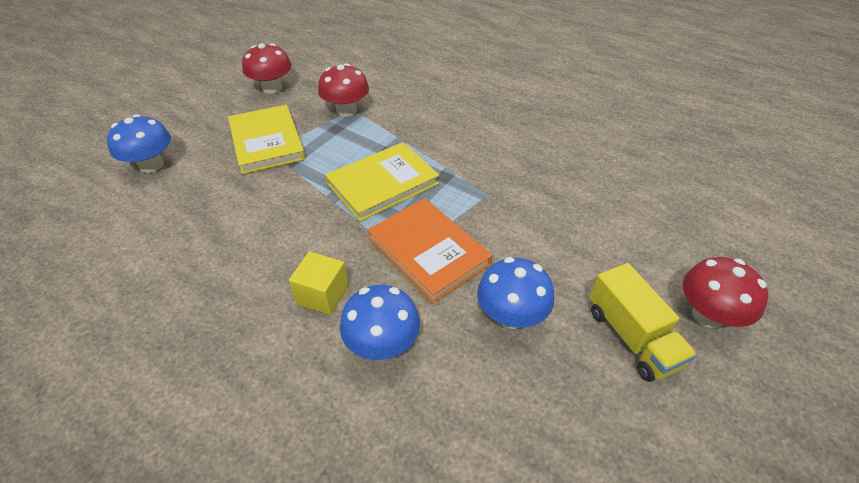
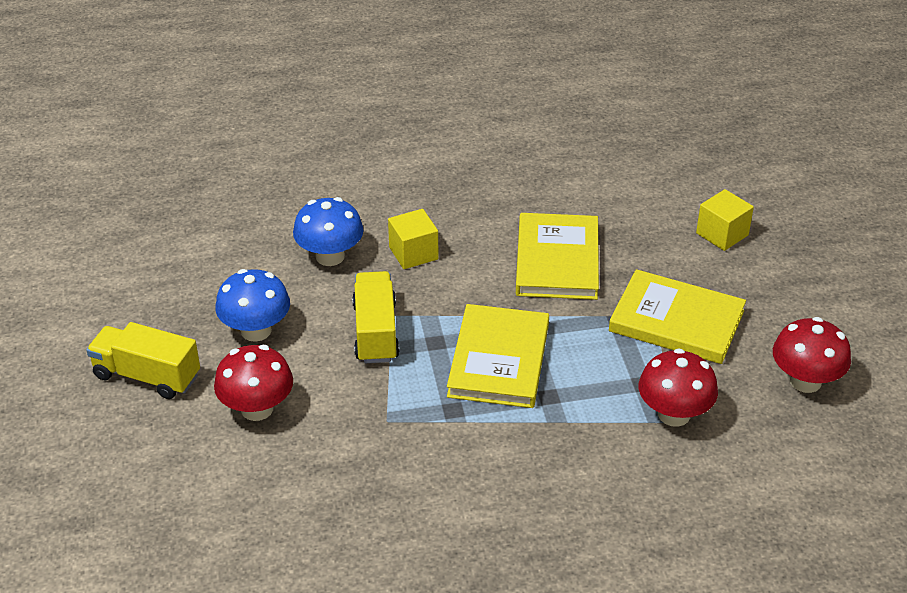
camera: 135 degrees right, 5 degrees down
blue mushroom [107,114,171,173] -> yellow cube [696,189,754,251]
orange book [367,198,492,303] -> yellow truck [352,271,400,363]
red mushroom [683,257,769,328] -> red mushroom moved to [214,345,293,421]
none -> yellow book [516,213,599,300]

